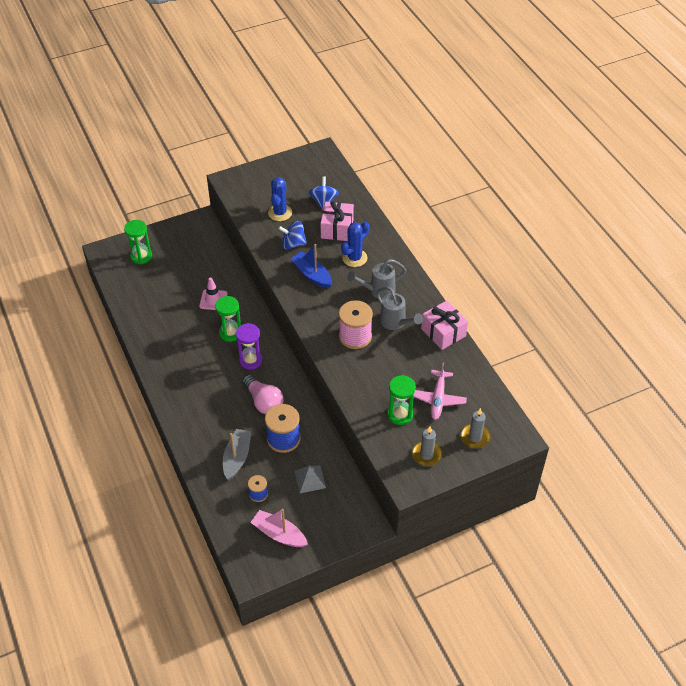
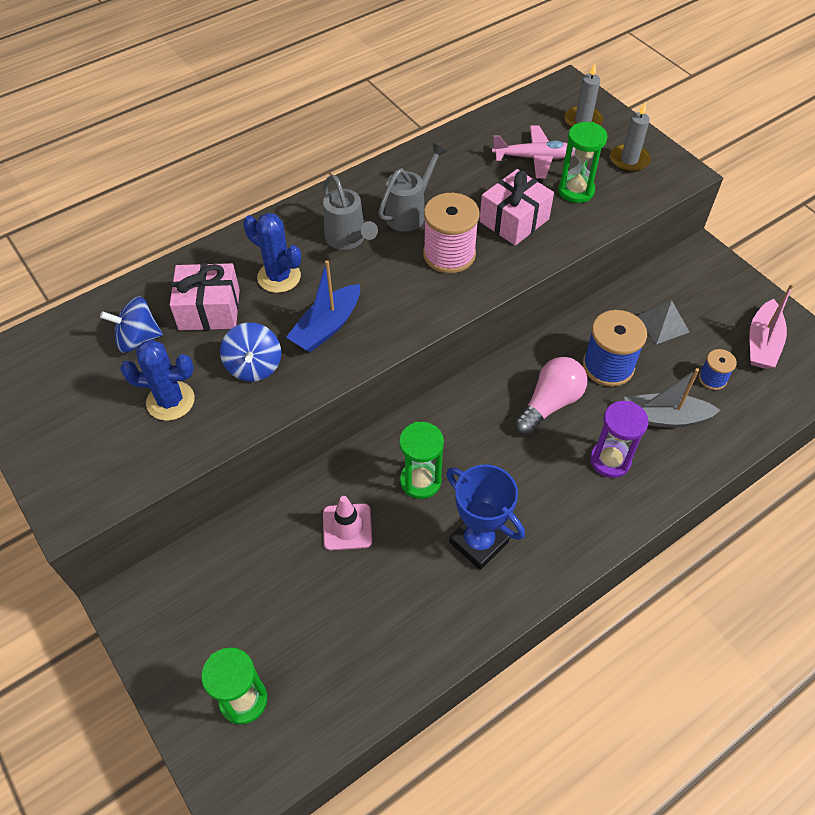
camera: 100 degrees left, 5 degrees up
purple hourglass [236,323,262,370] -> purple hourglass moved to [590,401,649,478]
pink gift [421,301,468,350] -> pink gift moved to [479,169,554,246]
none -> blue trophy [446,465,525,570]

